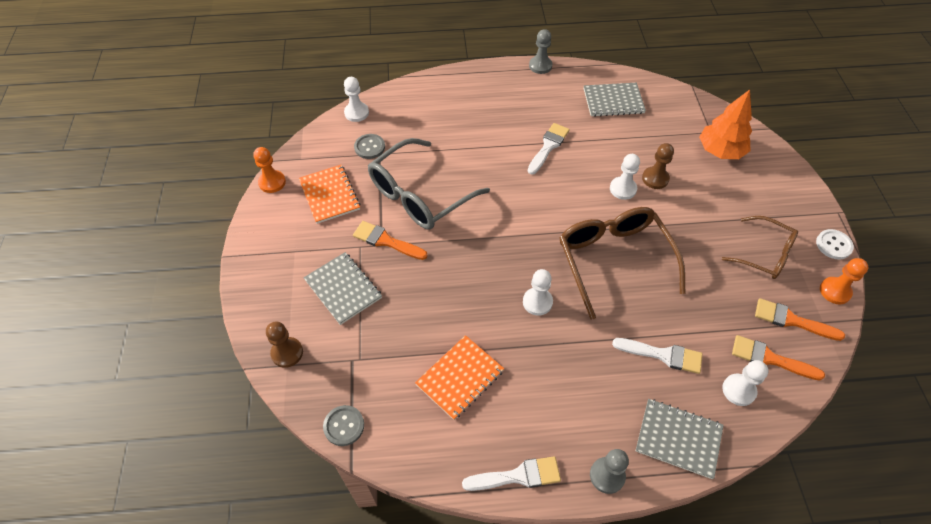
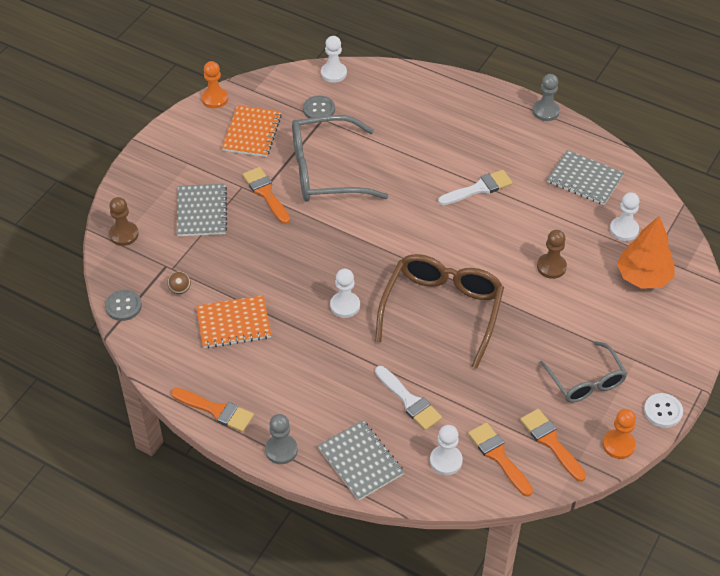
camera: 35 degrees right, 5 degrees down
white brush [462,456,561,491] -> orange brush [171,388,254,432]
white pawn [610,154,640,200] -> white pawn moved to [610,192,640,241]
brown glasses [722,216,798,279] -> grey glasses [540,341,627,403]
none -> brown ball [167,271,191,294]

